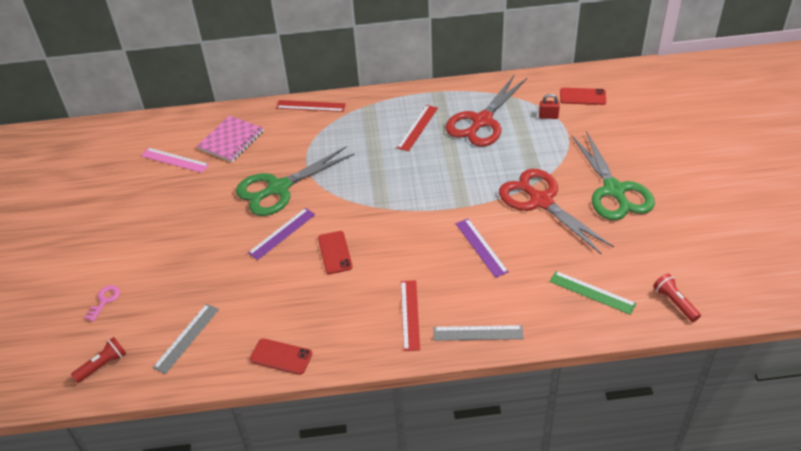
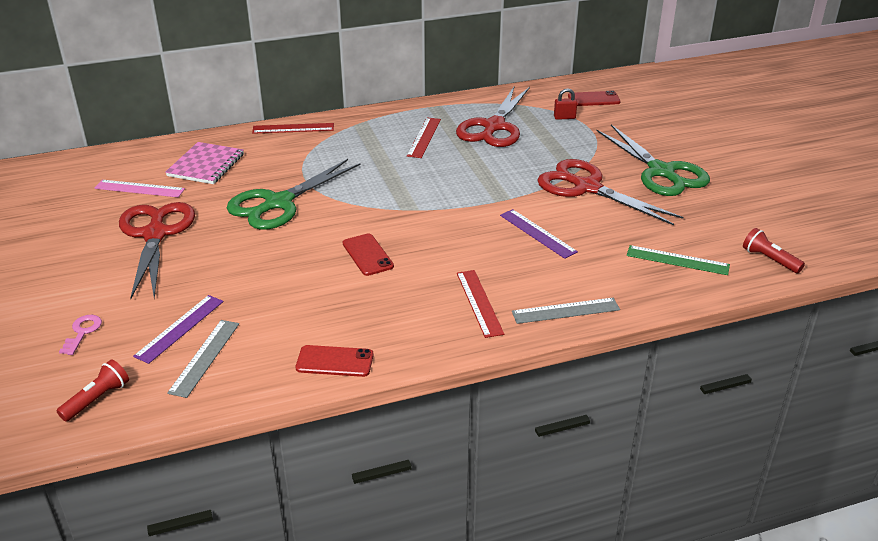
camera: 15 degrees left, 10 degrees down
purple ruler [248,208,315,260] -> purple ruler moved to [133,295,224,364]
none -> red scissors [119,202,195,299]

